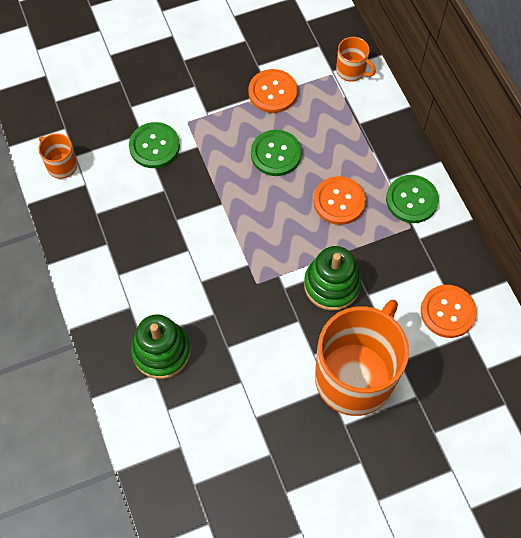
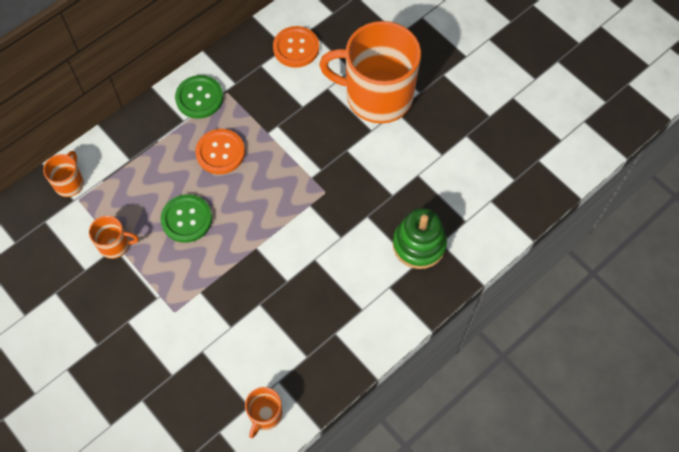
camera: 110 degrees left, 0 degrees up
green button [129,122,180,168] -> none
orange button [248,69,298,113] -> orange mug [89,216,139,259]
green stacking toy [304,246,361,311] -> none

